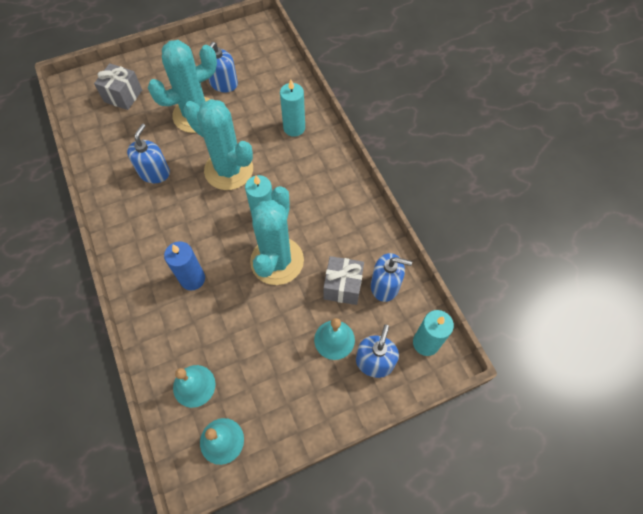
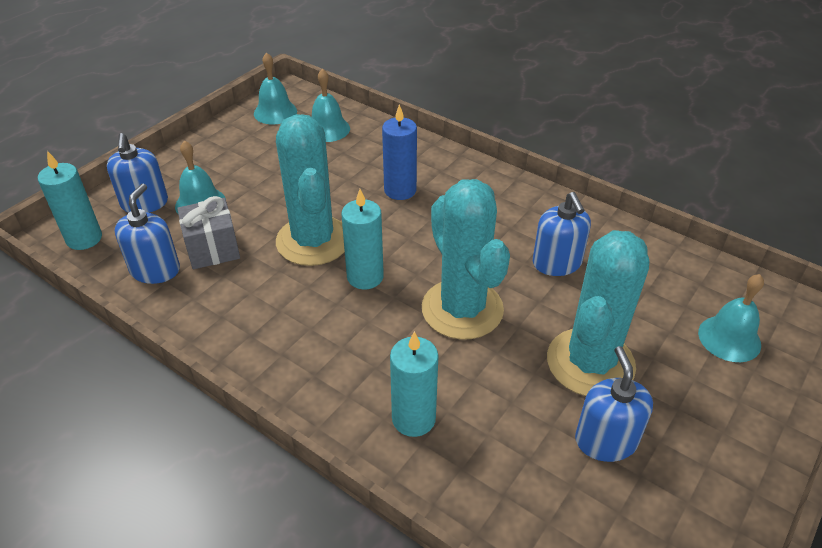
camera: 150 degrees right, 20 degrees down
grey gift [94,63,142,110] -> turquoise bell [698,274,764,362]
turquoise cactus [184,99,253,190] -> turquoise cactus turned 60 degrees clockwise [422,179,510,340]
blue soap dispenser [371,253,412,302] -> blue soap dispenser turned 120 degrees clockwise [115,184,180,284]

